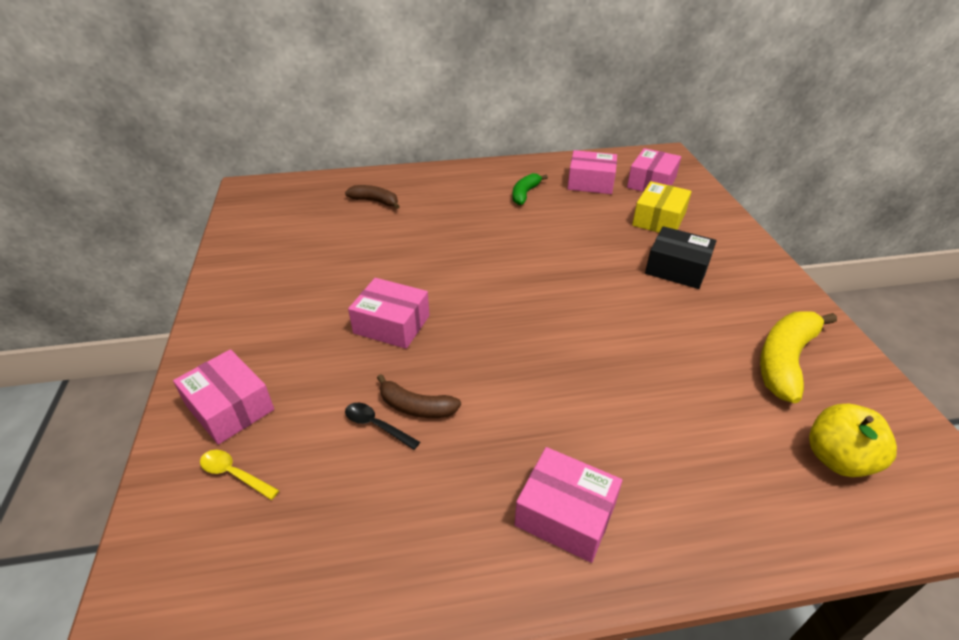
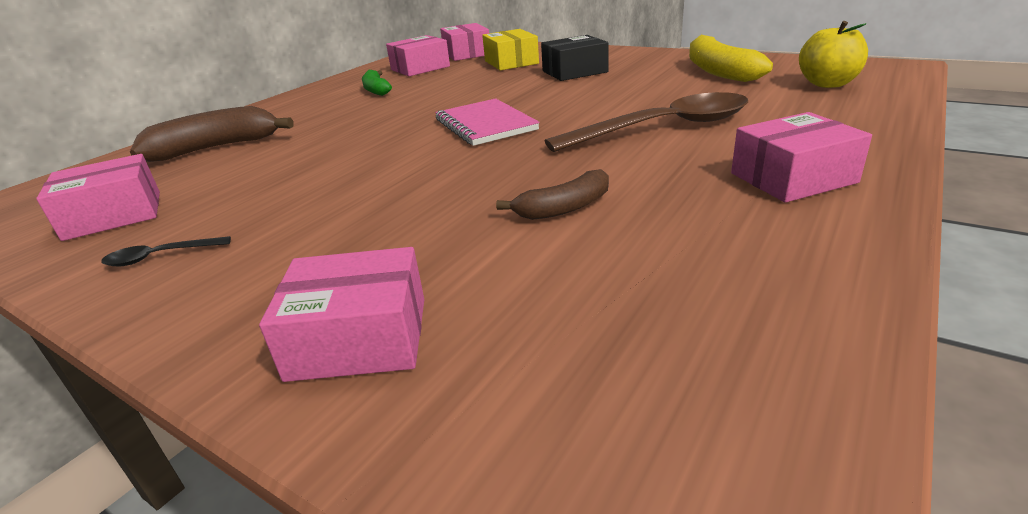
camera: 45 degrees left, 10 degrees down
yellow spoon [200,450,279,500] -> none
brown banana [345,185,400,209] -> brown banana [130,106,293,162], size x1.67
black spoon [345,403,420,450] -> black spoon moved to [101,236,231,266]
pink box [348,278,430,349] -> pink box moved to [36,154,160,241]
none -> pink notebook [435,98,540,146]
none -> brown spoon [545,92,748,152]

